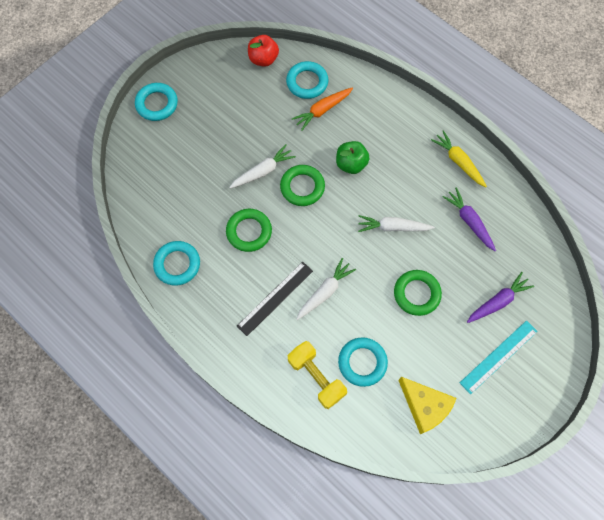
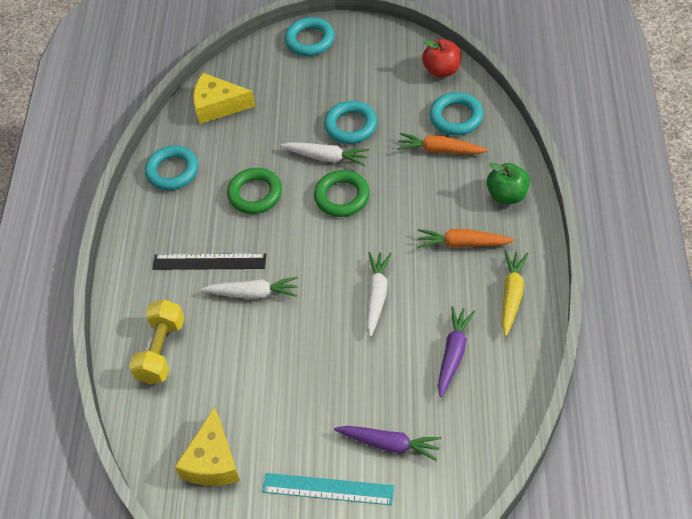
camera: 55 degrees right, 15 degrees down
green apple [336,141,370,174] -> green apple moved to [487,163,530,204]
turquoise ring [338,337,388,387] -> turquoise ring moved to [324,101,377,144]
white carrot [358,215,435,232] -> white carrot turned 45 degrees clockwise [366,252,392,337]
green ring [394,270,442,316] -> none
none -> yellow cheese [193,73,255,124]
none -> orange carrot [417,229,515,248]

